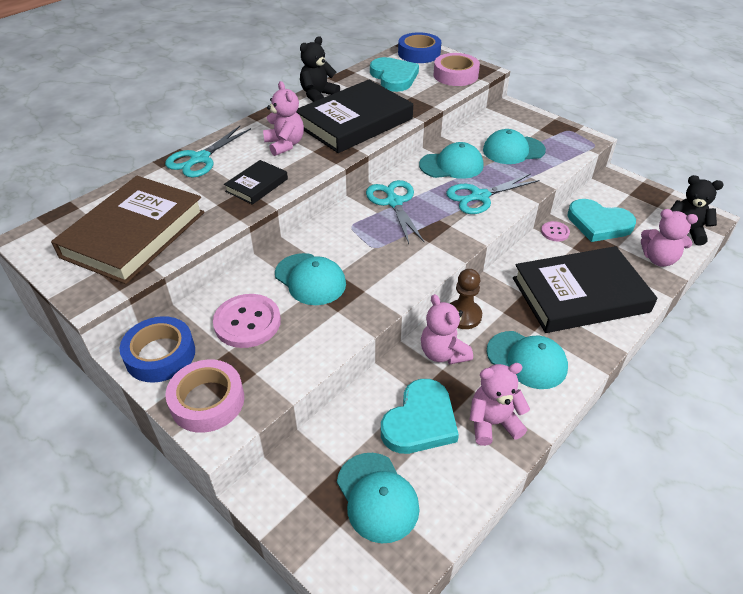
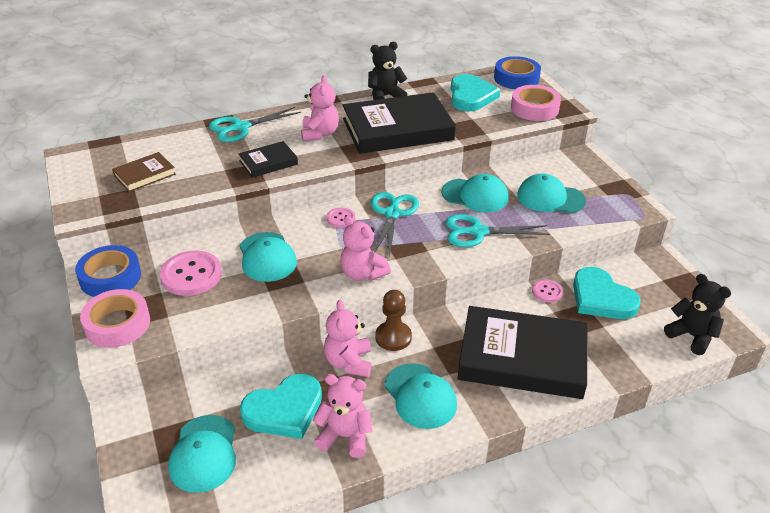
camera: 25 degrees right, 5 degrees down
brown book [51,176,205,284] -> brown book [112,152,176,192], size x0.48
pink teddy bear [641,209,698,267] -> pink teddy bear moved to [340,216,391,281]
none -> pink button [327,208,355,228]

